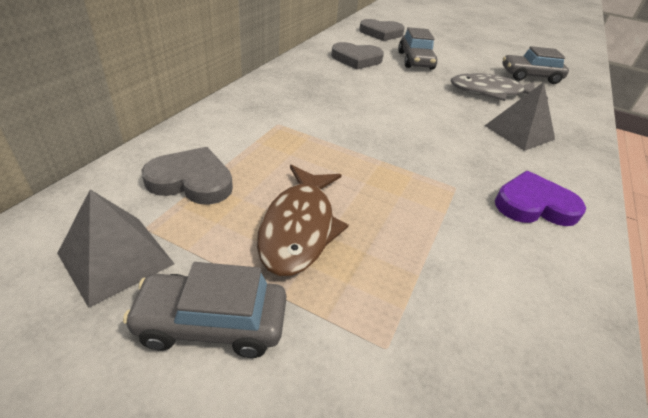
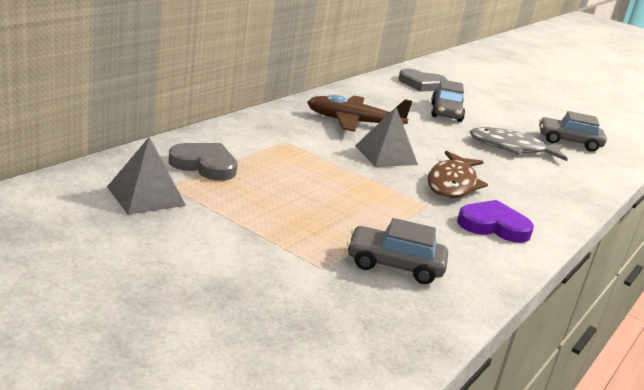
camera: 10 degrees right, 15 degrees down
grey car [123,262,286,358] -> grey car moved to [347,218,448,284]
brown fish [257,165,349,276] -> brown fish moved to [428,151,488,198]
grey heart [331,42,384,70] -> none
grey pyramid [485,82,555,151] -> grey pyramid moved to [355,107,418,167]
none -> brown plane [307,95,412,132]

